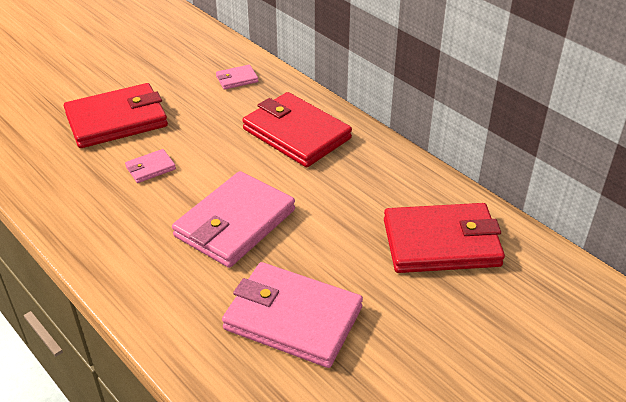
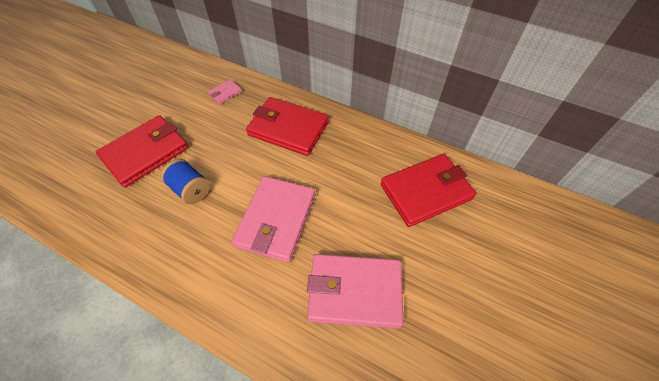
camera: 20 degrees left, 15 degrees up
pink wallet [125,149,176,183] -> blue spool [161,159,210,205]

